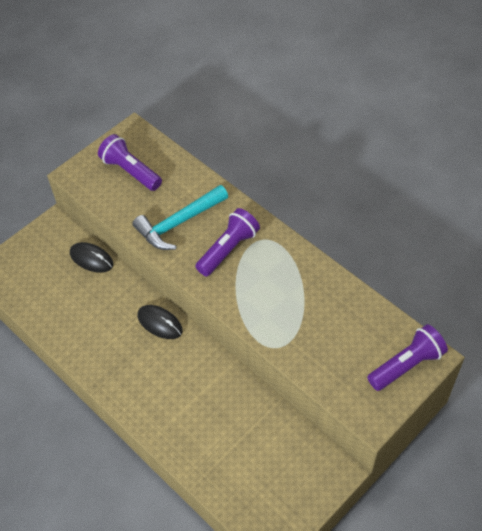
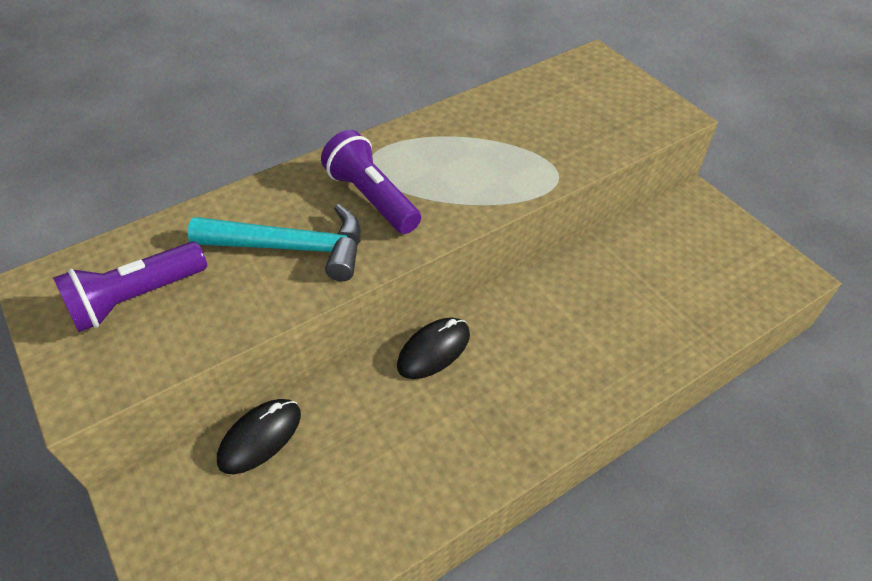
camera: 80 degrees left, 5 degrees down
turquoise hammer [133,185,228,250] -> turquoise hammer turned 60 degrees counterclockwise [188,204,361,281]
purple flashlight [367,324,448,391] -> none

